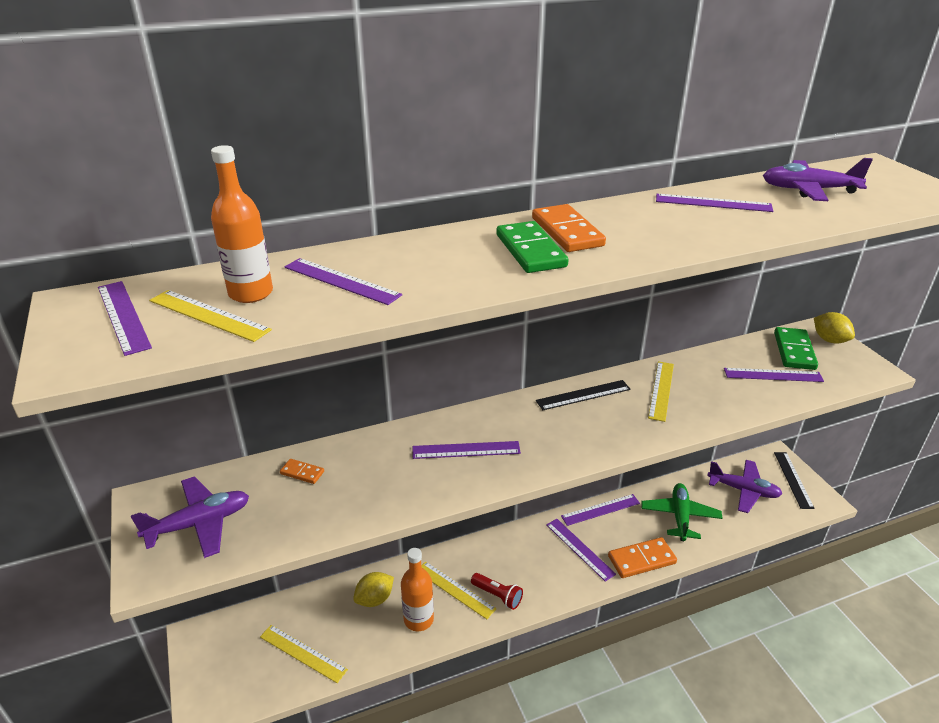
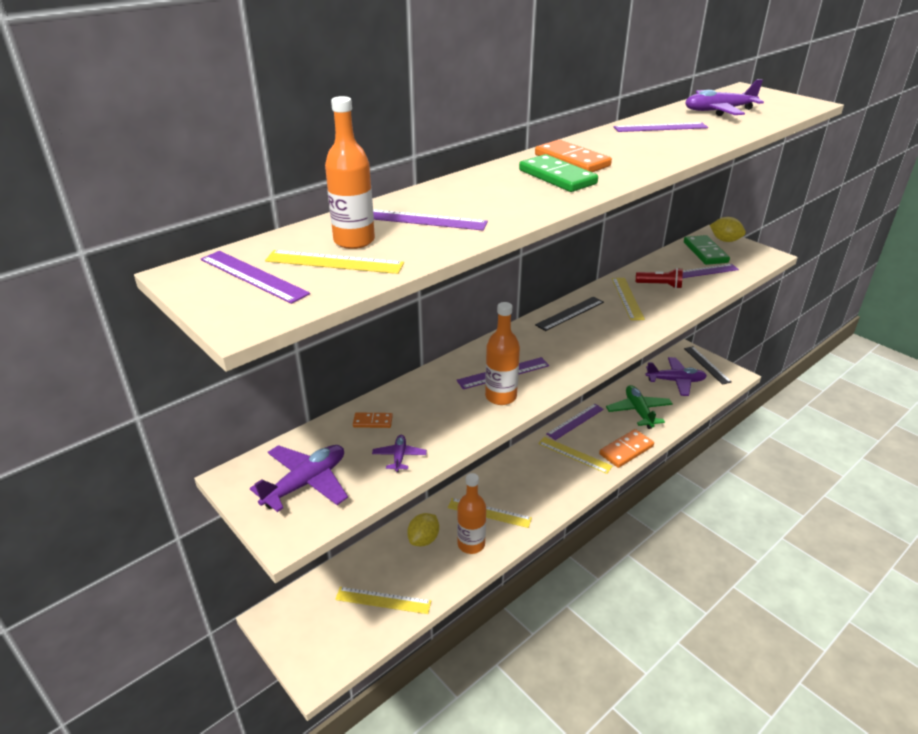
camera: 20 degrees left, 0 degrees up
red flashlight [471,573,523,610] -> red flashlight moved to [636,268,683,289]
purple ruler [546,519,616,582] -> yellow ruler [538,437,613,474]
none -> purple plane [372,435,427,472]
none -> orange bottle [485,302,520,405]

